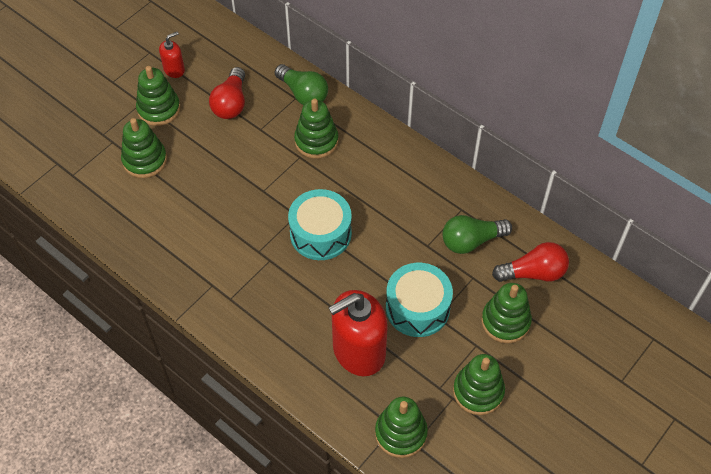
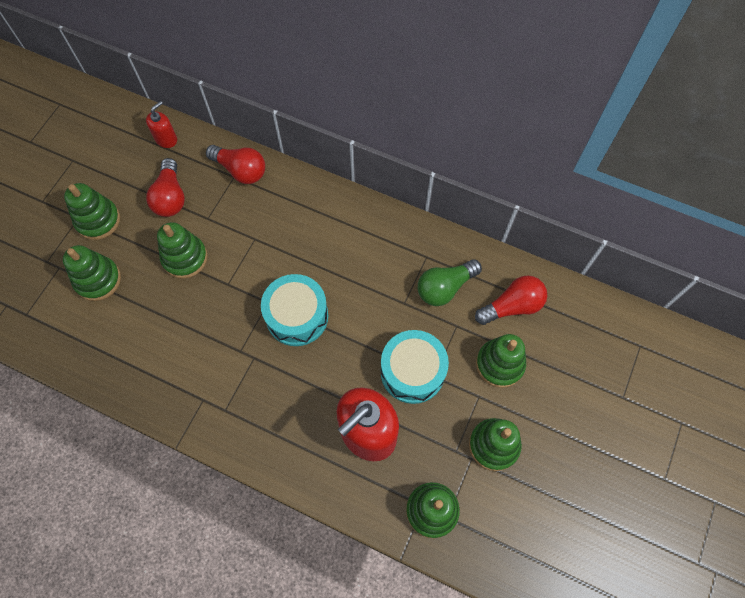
camera: 15 degrees left, 10 degrees up
red soap dispenser [159,32,185,78] -> red soap dispenser moved to [146,101,177,148]
green light bulb [275,64,328,105] -> red light bulb [206,145,265,184]
green stacking toy [294,99,338,158] -> green stacking toy moved to [157,222,208,278]

